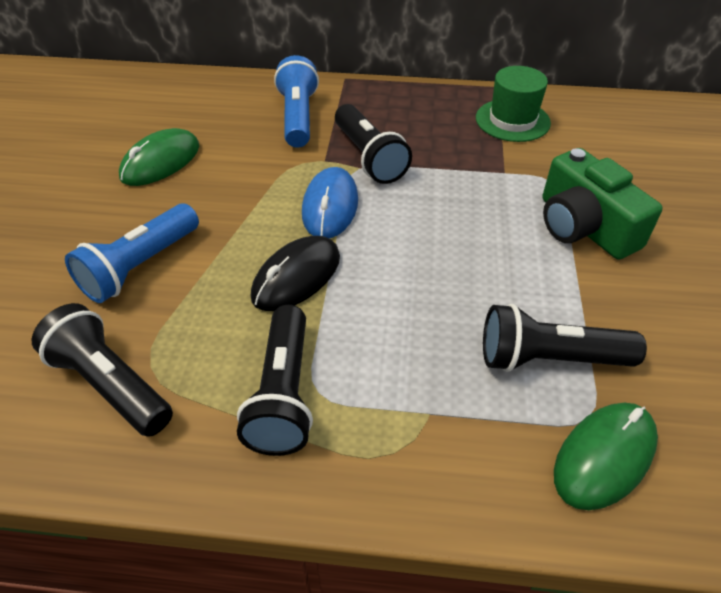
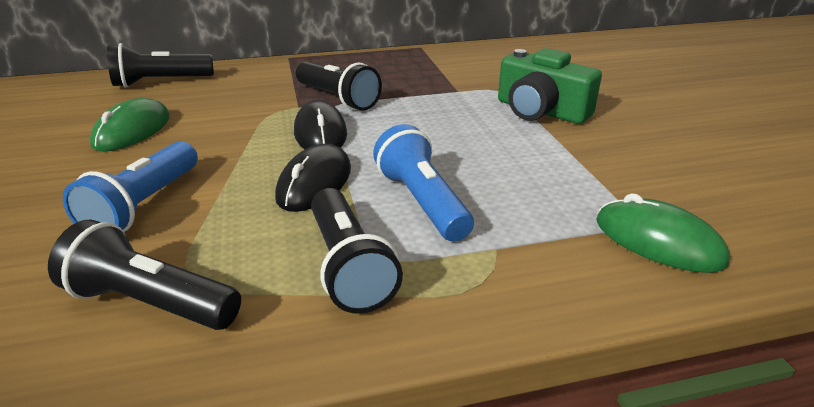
camera: 20 degrees left, 15 degrees down
blue flashlight [274,55,319,148] -> blue flashlight moved to [373,124,474,242]
blue mouse [302,167,358,239] -> black mouse [294,100,347,150]
green hat [476,66,551,142] -> none
black flashlight [483,304,647,372] -> black flashlight moved to [107,43,214,87]
green mouse [554,403,658,510] -> green mouse turned 75 degrees counterclockwise [596,193,730,273]

